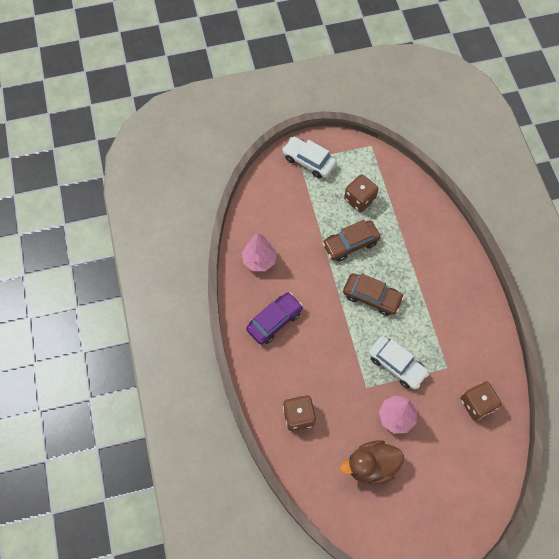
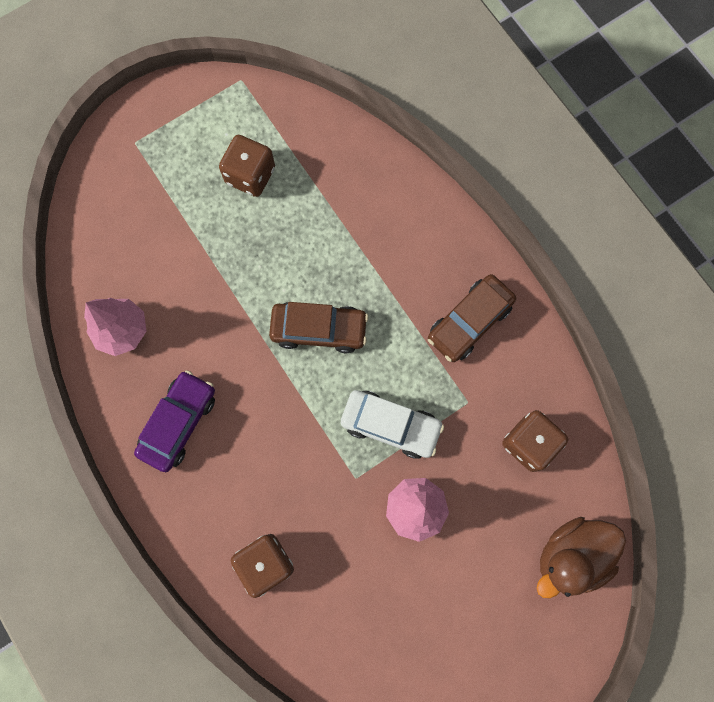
camera: 20 degrees left, 10 degrees up
white car [282,137,337,178] -> none
brown car [322,220,380,262] -> brown car moved to [428,274,516,362]
brown duck [340,440,404,485] -> brown duck moved to [537,517,626,598]

